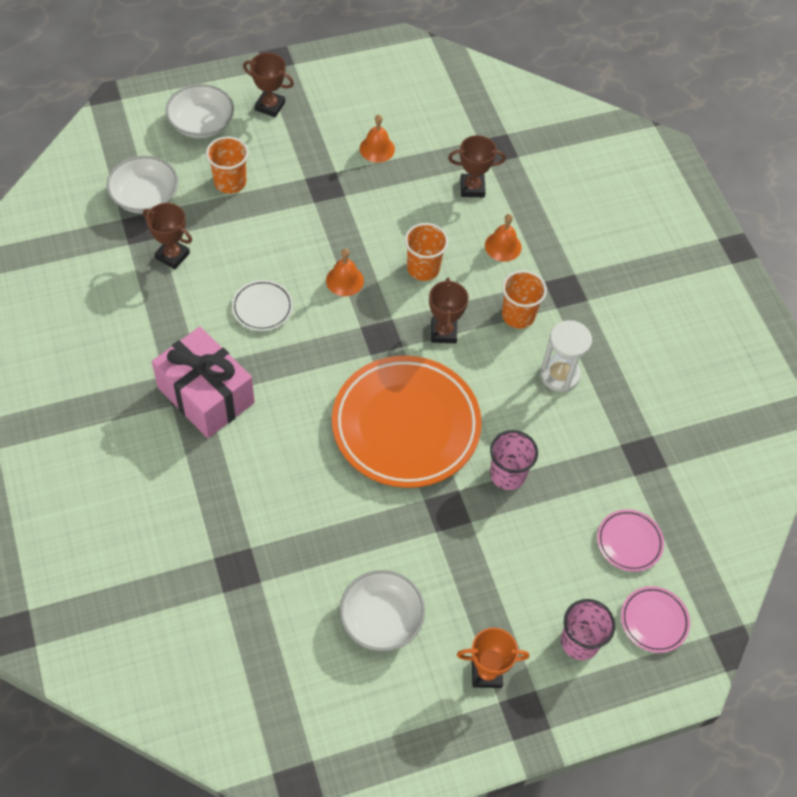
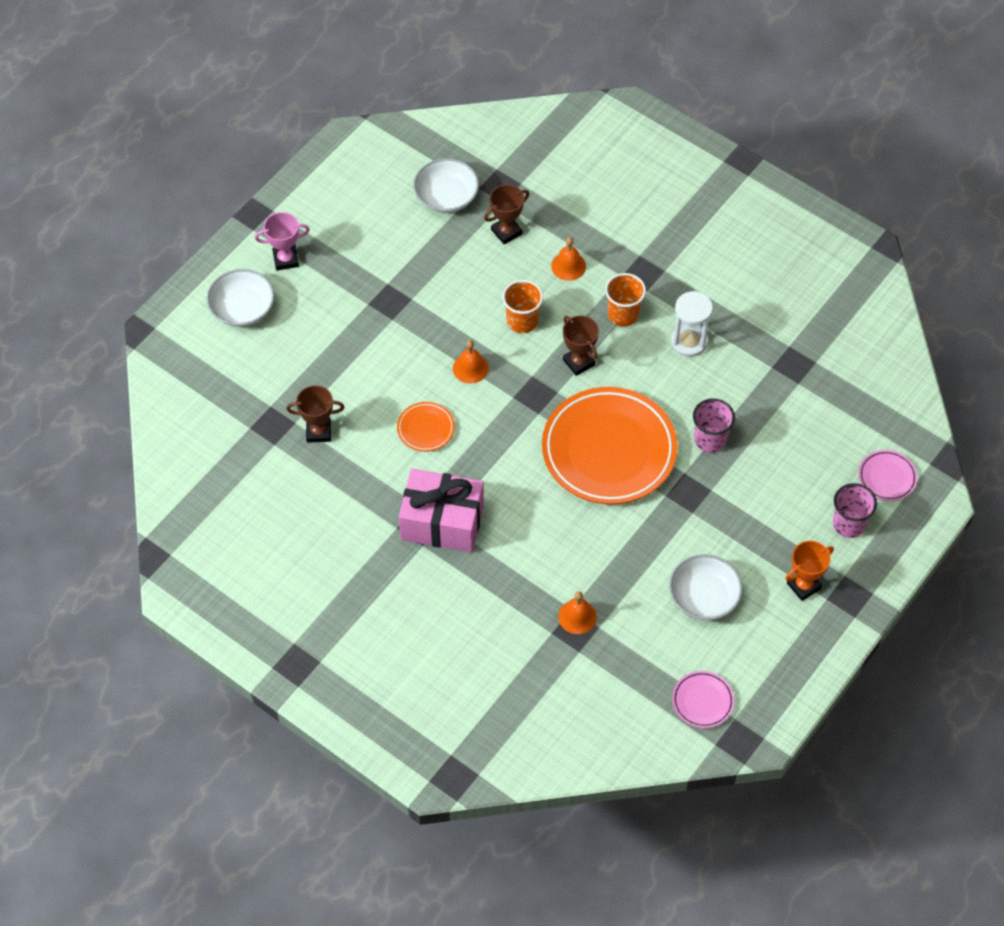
camera: 30 degrees left, 0 degrees up
white bowl [107,156,178,214] -> white bowl moved to [413,158,479,213]
orange cup [206,136,249,194] -> none
white plate [232,280,293,331] -> orange plate [397,402,455,452]
brown trophy [243,53,294,117] -> pink trophy [255,212,310,270]
orange bell [360,115,395,163] -> orange bell moved to [558,592,597,634]
pink plate [597,509,664,572] -> pink plate moved to [672,671,734,728]

